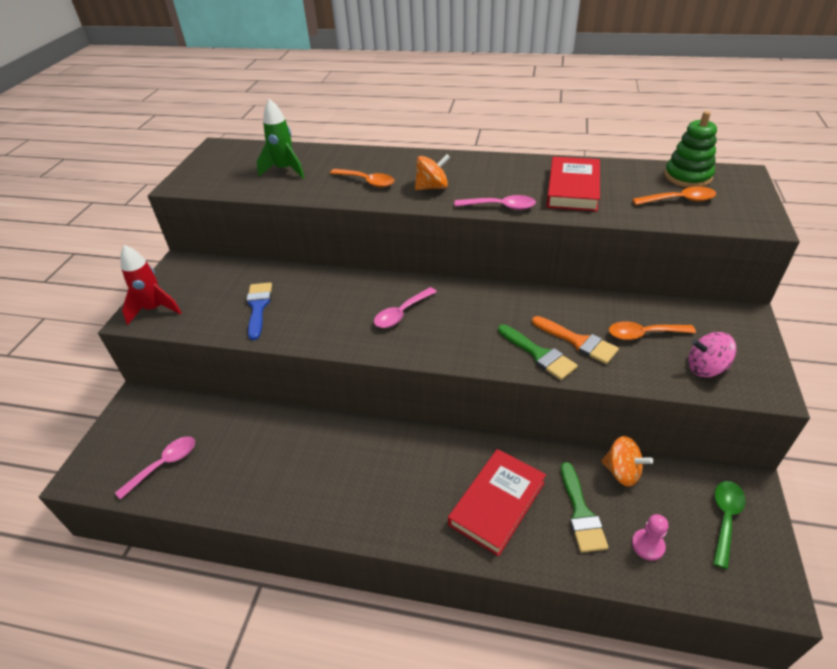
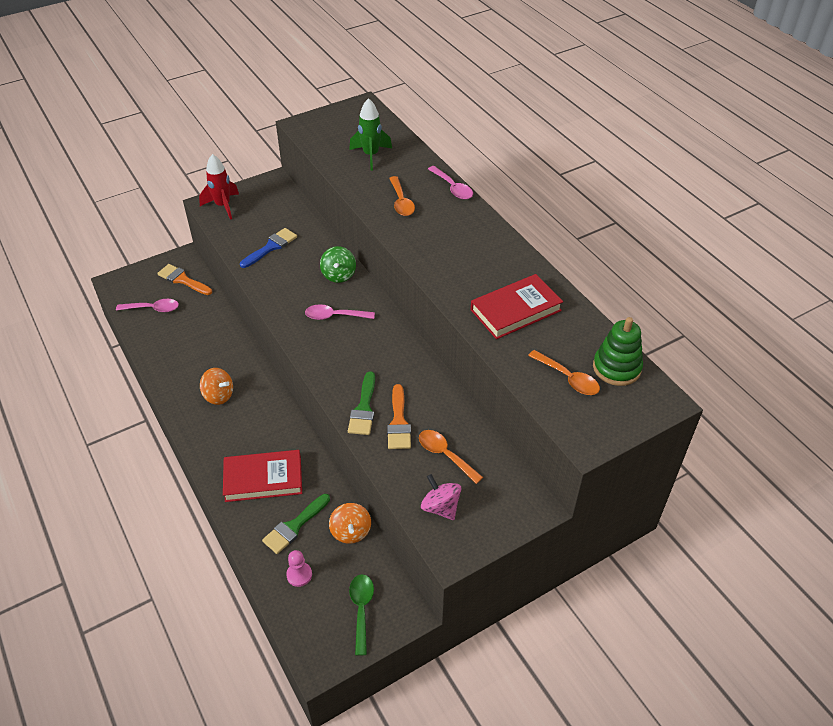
camera: 45 degrees right, 5 degrees up
orange spinning top [415,154,450,190] -> orange spinning top moved to [200,368,233,405]
pink spoon [454,195,536,210] -> pink spoon moved to [428,166,473,199]
green spoon [713,481,746,569] -> green spoon turned 75 degrees counterclockwise [349,574,374,655]
none -> orange brush [157,264,212,295]
none -> green spinning top [320,246,356,283]

